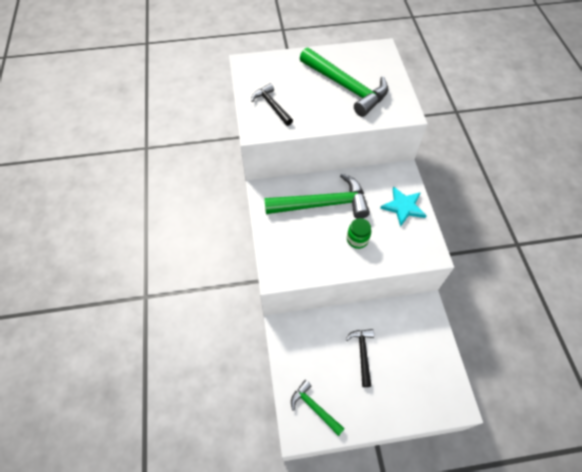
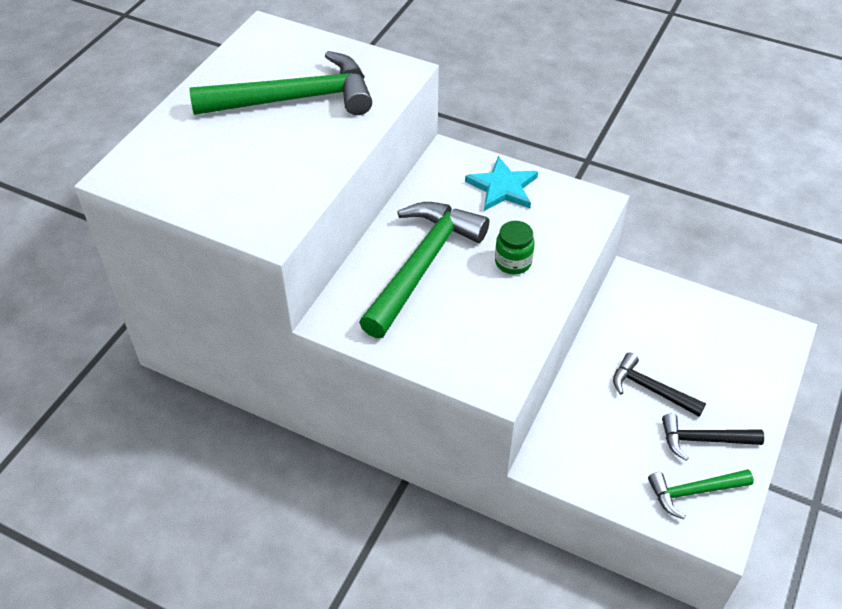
camera: 55 degrees left, 10 degrees down
black hammer [251,83,293,126] -> black hammer moved to [662,414,764,461]

